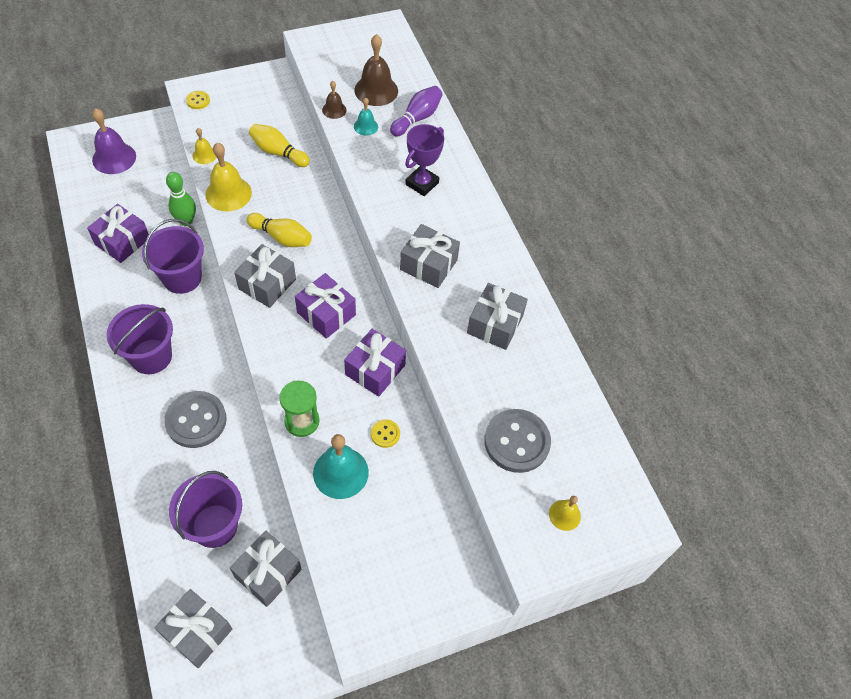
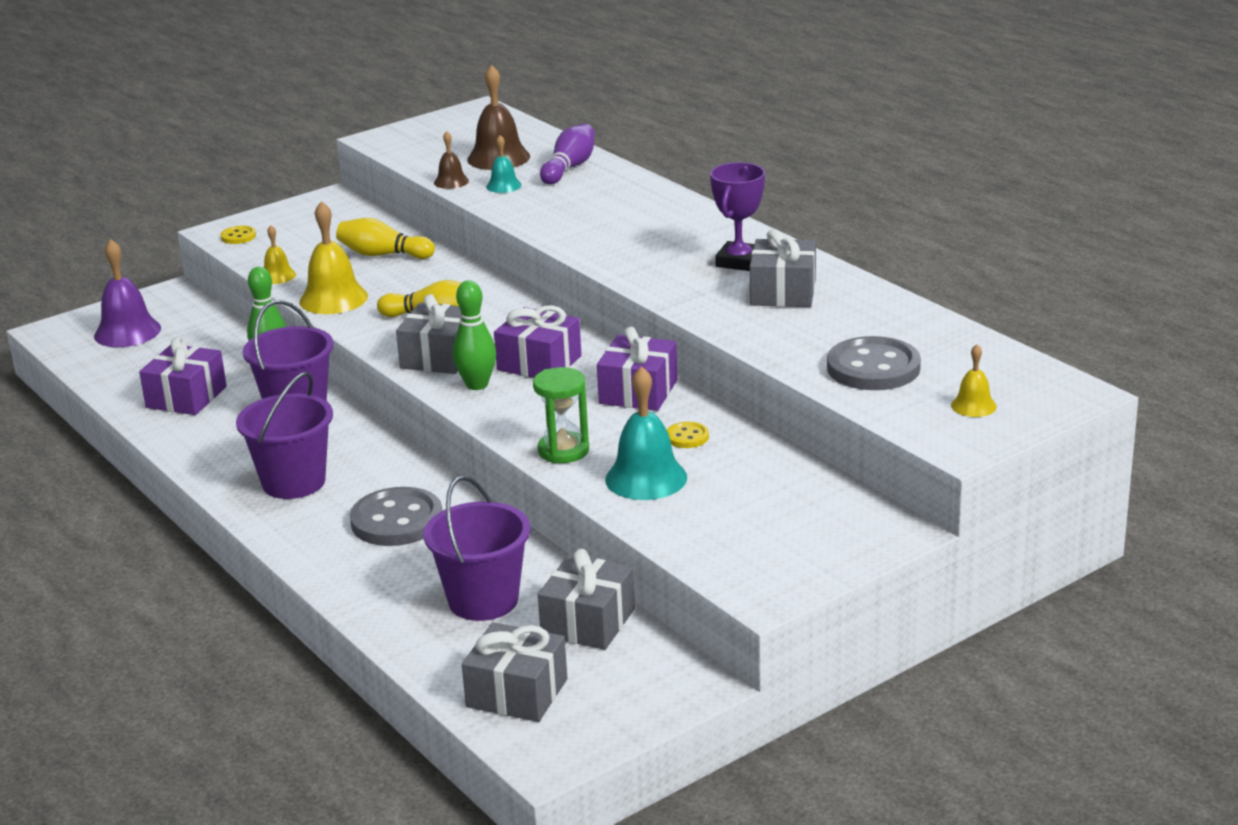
camera: 10 degrees left, 30 degrees down
grey gift [400,224,460,288] -> none
purple trophy [405,124,444,196] -> purple trophy moved to [710,162,765,271]
none -> green bowling pin [453,280,496,390]

